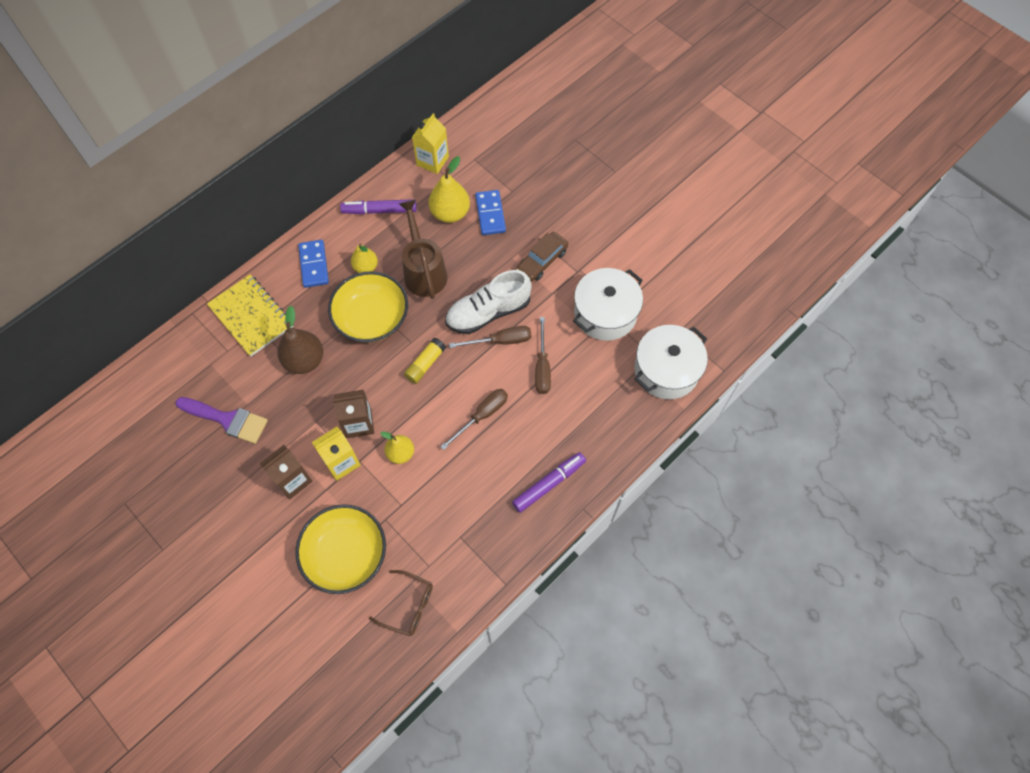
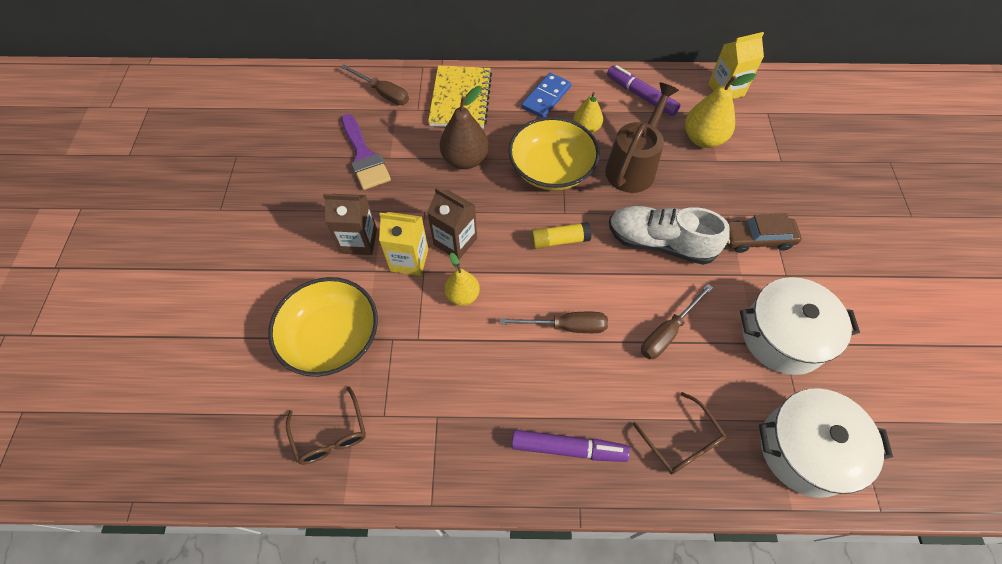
camera: 45 degrees right, 5 degrees down
brown screwdriver [449,326,532,348] -> brown screwdriver moved to [341,64,409,105]
blue domino [475,190,506,235] -> none
none -> brown glasses [633,392,726,474]

